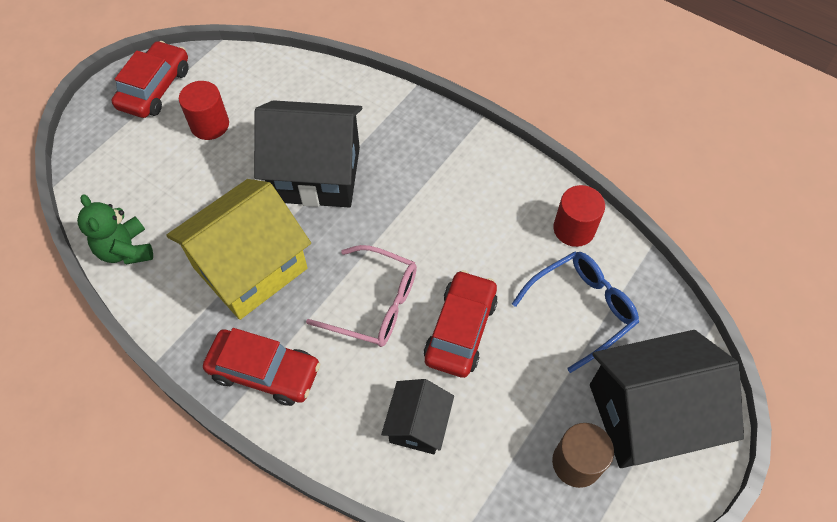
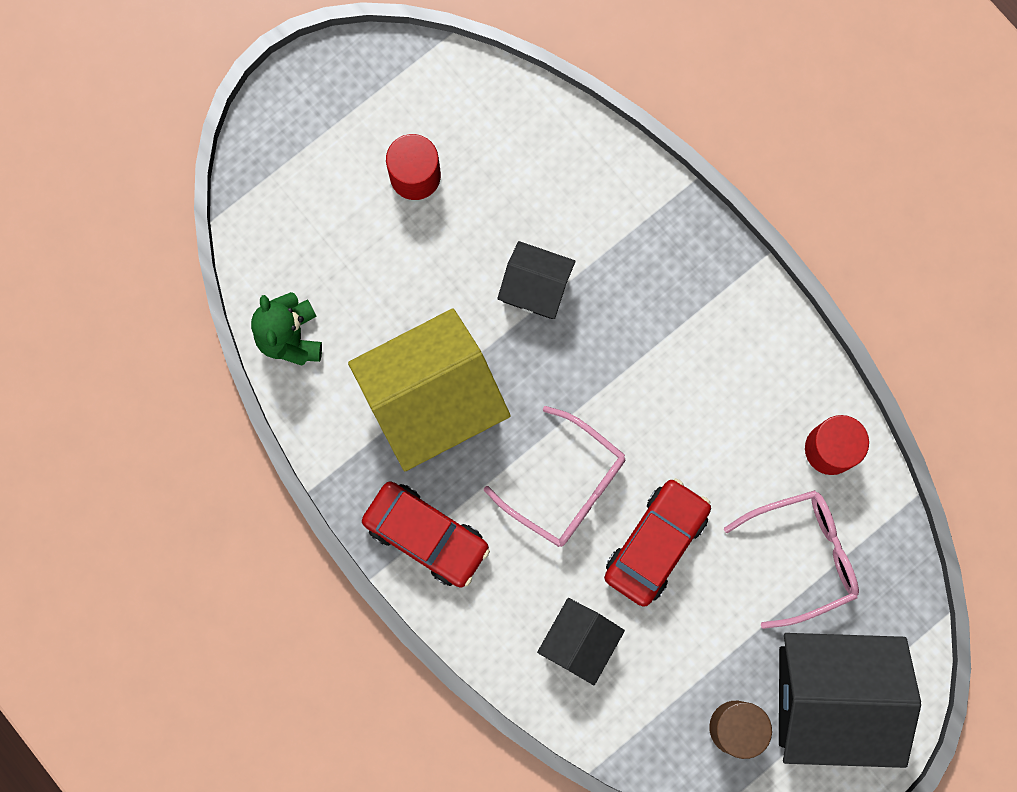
camera: 15 degrees right, 20 degrees up
red car [111,41,189,118] -> none
black house [254,100,362,207] -> black house [497,241,575,319], size x0.53
blue glasses [512,252,639,373] -> pink glasses [724,490,859,629]

